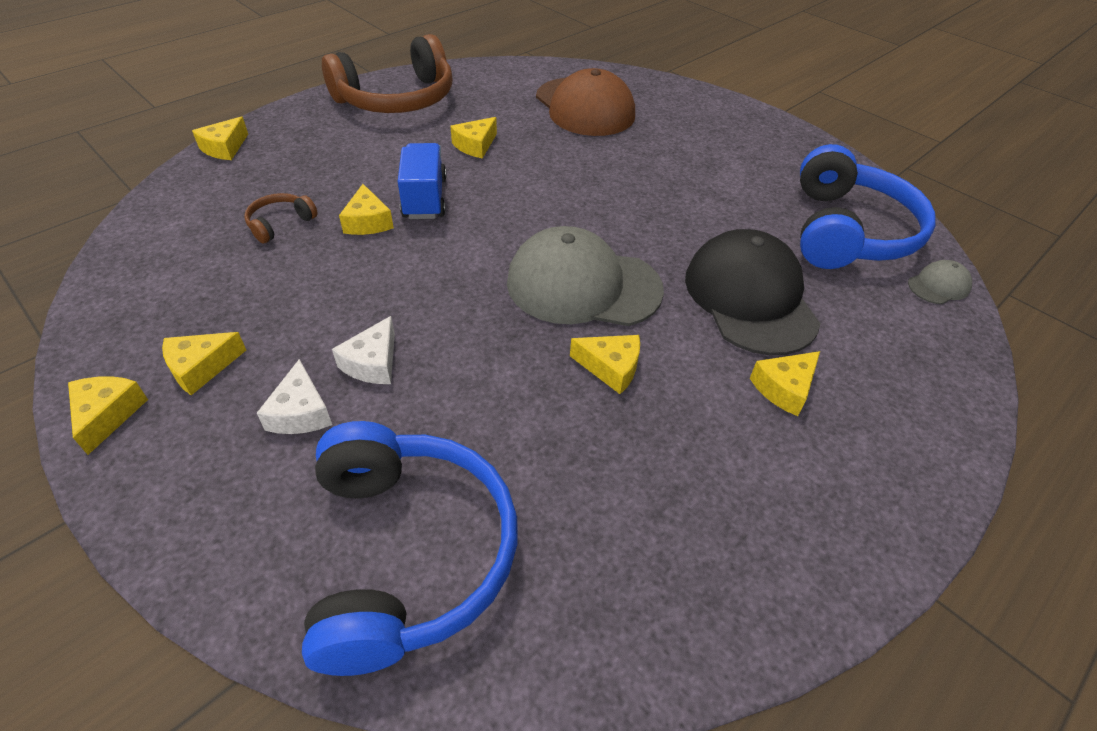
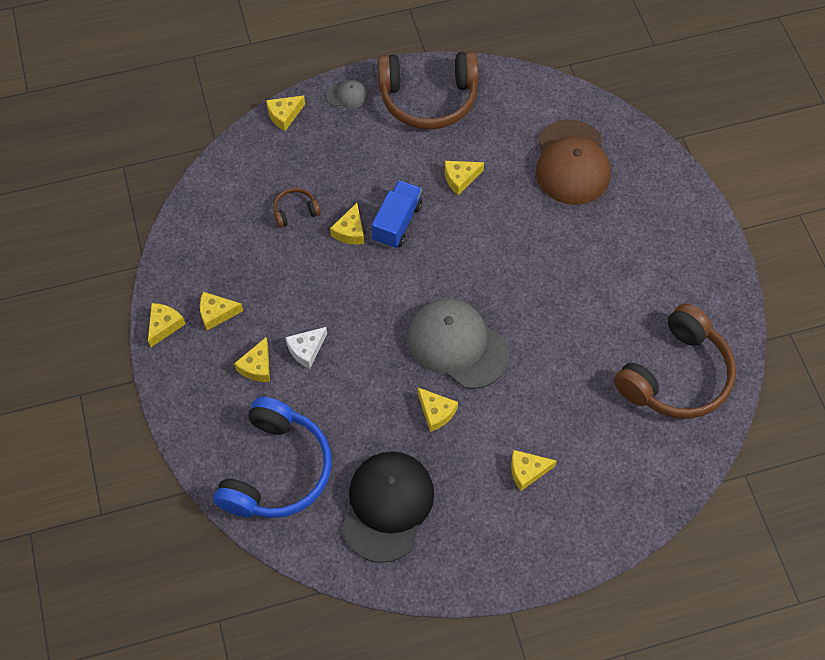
camera: 30 degrees right, 15 degrees up
white cheese [257,359,332,434] -> yellow cheese [234,337,270,382]
black cap [685,229,821,355] -> black cap moved to [342,451,434,563]
blue headphones [800,144,936,269] -> brown headphones [614,303,736,419]
grey cap [908,260,972,304] -> grey cap moved to [326,80,368,108]

